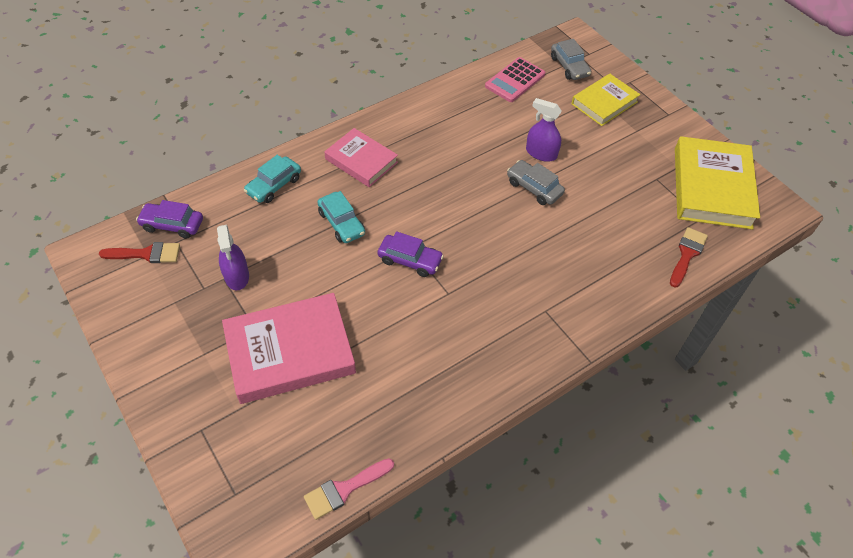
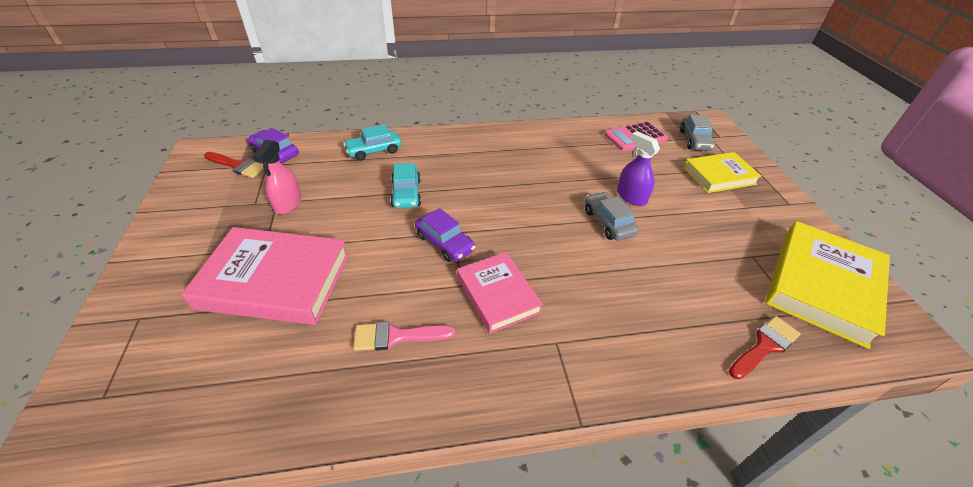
camera: 25 degrees right, 10 degrees down
purple spray bottle [217,225,249,290] -> pink spray bottle [253,140,301,214]
pink brush [304,458,394,520] -> pink brush moved to [353,321,455,351]
pink book [324,128,398,187] -> pink book moved to [457,252,543,334]

